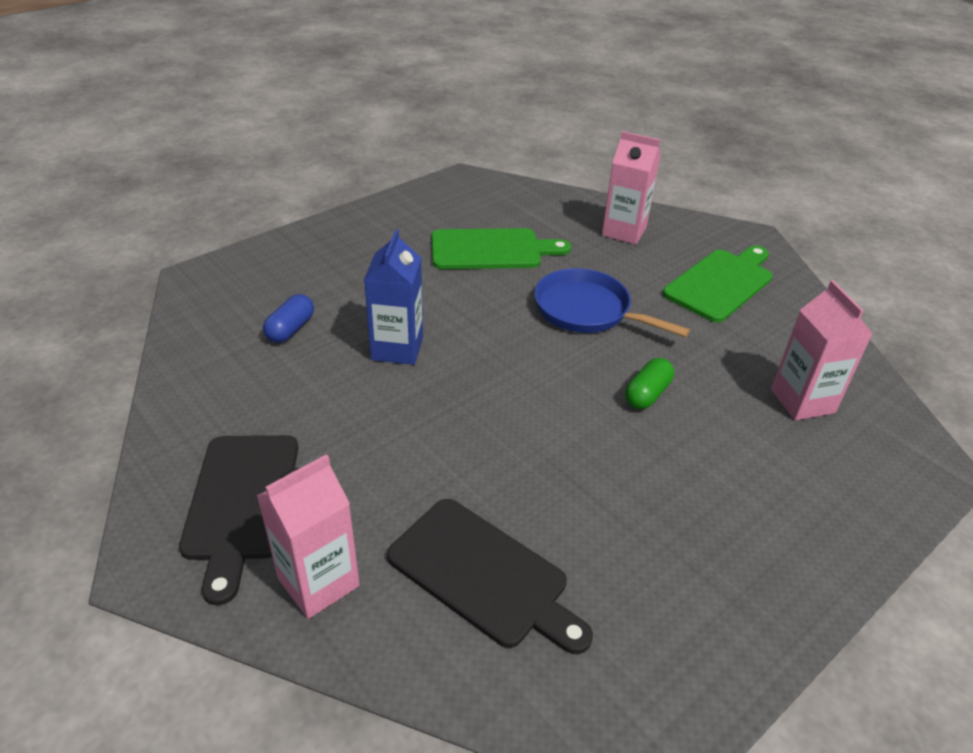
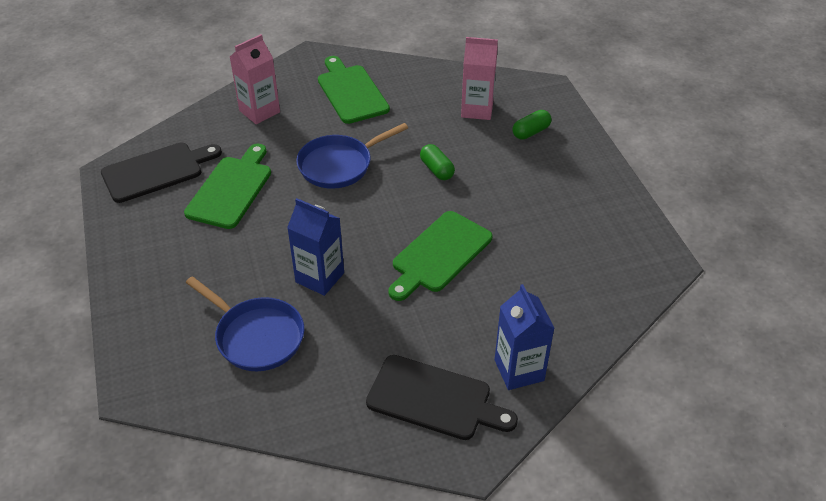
camera: 65 degrees left, 5 degrees up
pink carton [257,454,360,619] -> blue carton [495,284,554,390]
blue capsule [263,294,314,343] -> blue pan [186,276,304,371]
black cutting board [387,499,593,654] -> black cutting board moved to [101,143,222,203]
none -> green cutting board [388,211,492,301]
none -> green capsule [512,110,551,140]

